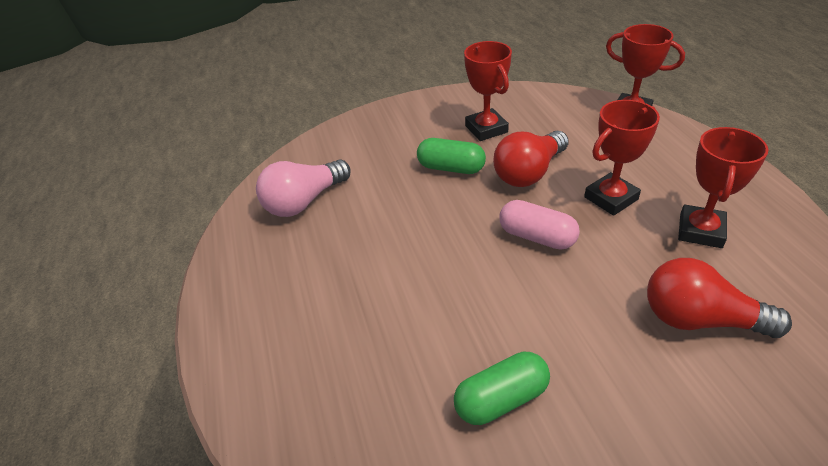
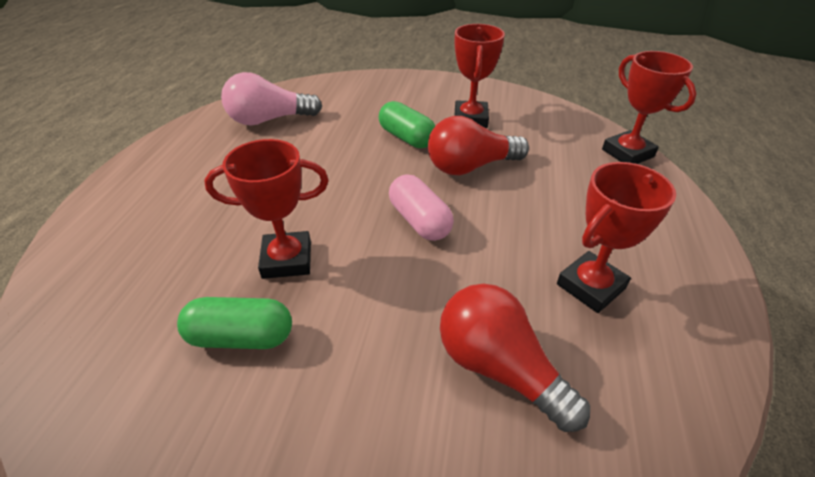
camera: 25 degrees right, 0 degrees up
red trophy [584,100,660,216] -> red trophy moved to [204,139,329,279]

